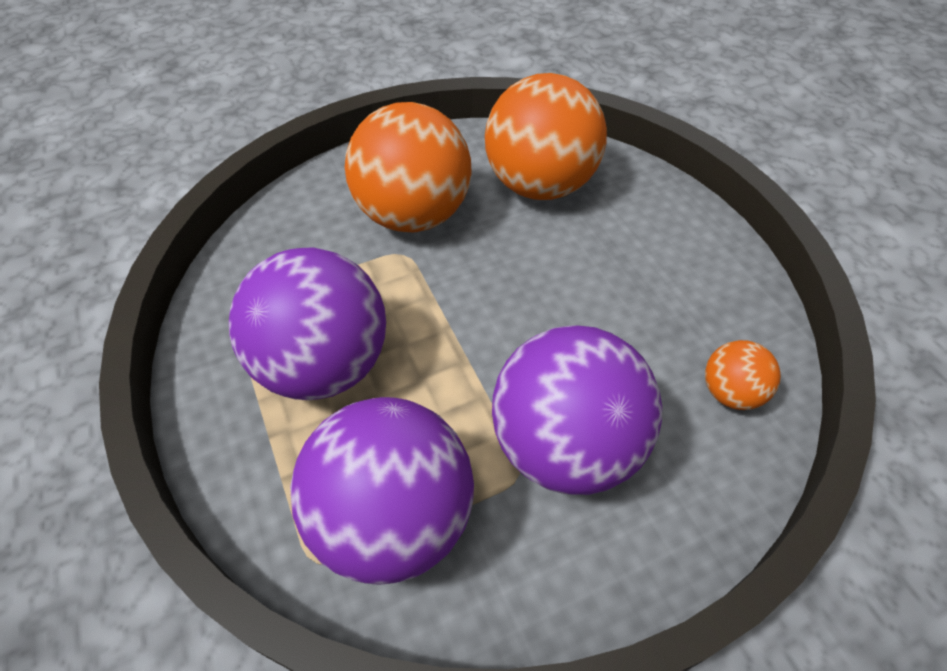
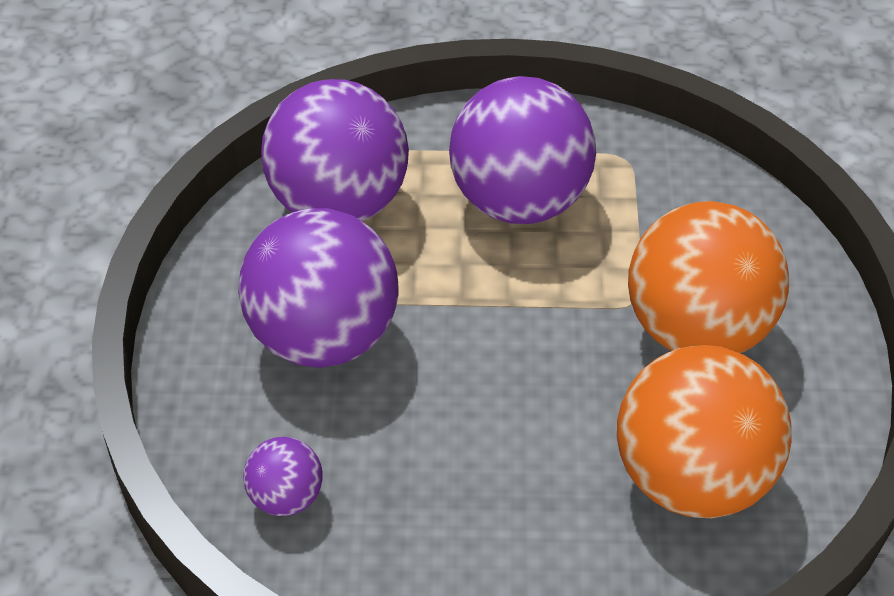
camera: 115 degrees right, 5 degrees down
orange ball [705,340,781,410] -> purple ball [243,437,323,516]

